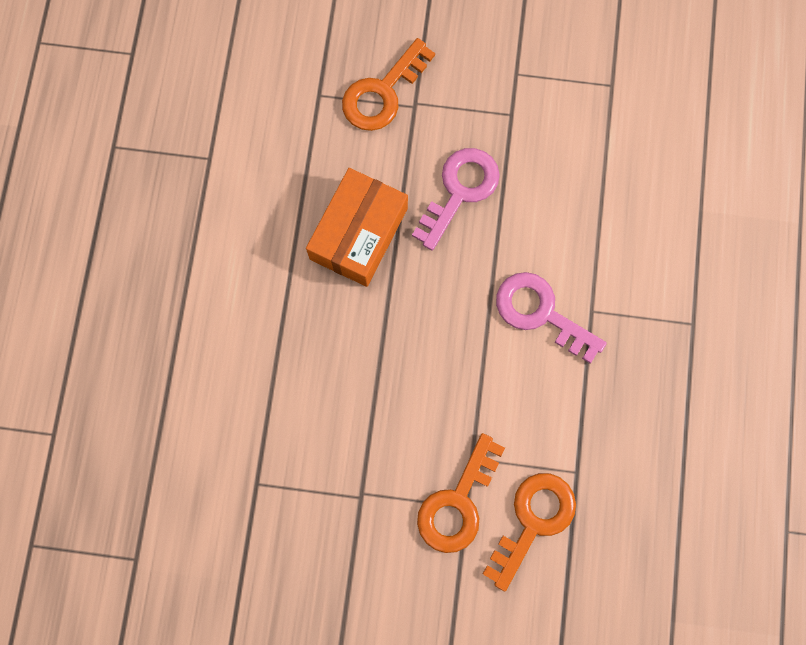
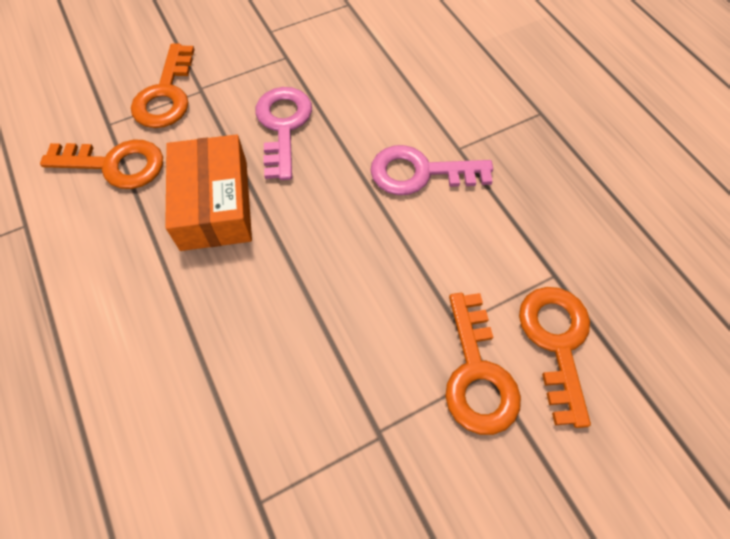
camera: 35 degrees left, 15 degrees down
none -> orange key [40,140,163,189]

